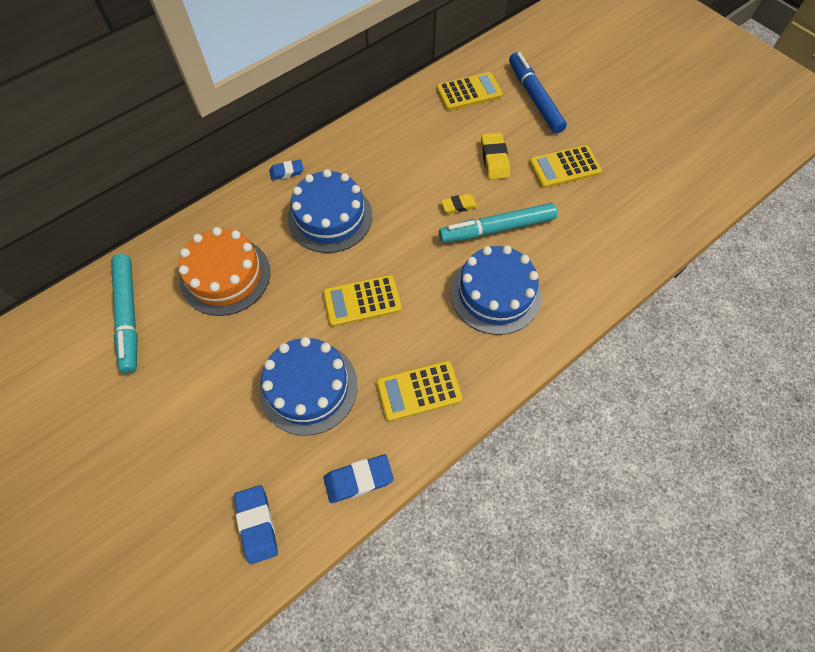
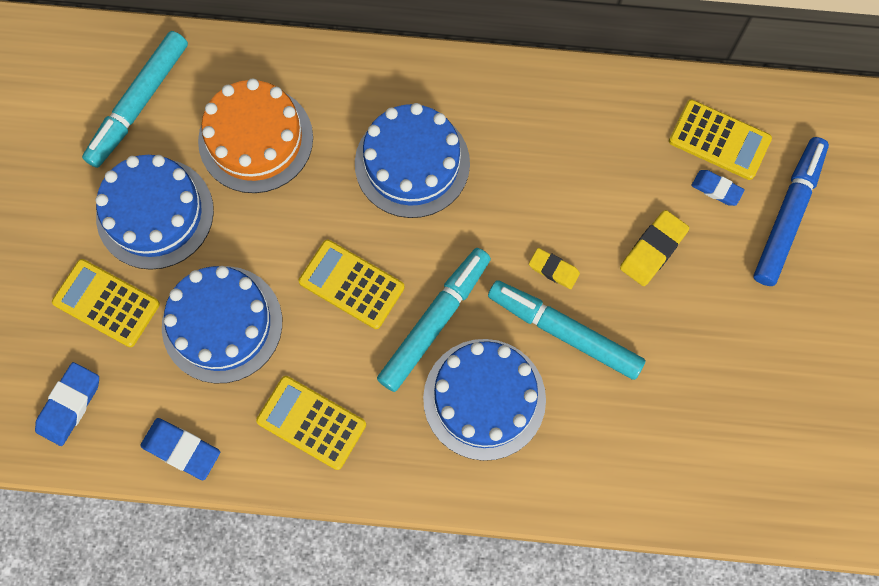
camera: 45 degrees right, 10 degrees up
blue eraser [269,160,304,180] -> blue eraser moved to [691,170,745,206]
yellow calculator [529,145,602,188] -> yellow calculator moved to [52,259,160,347]
none -> blue cake [95,155,214,270]
none -> turquoise marker [377,248,491,392]

